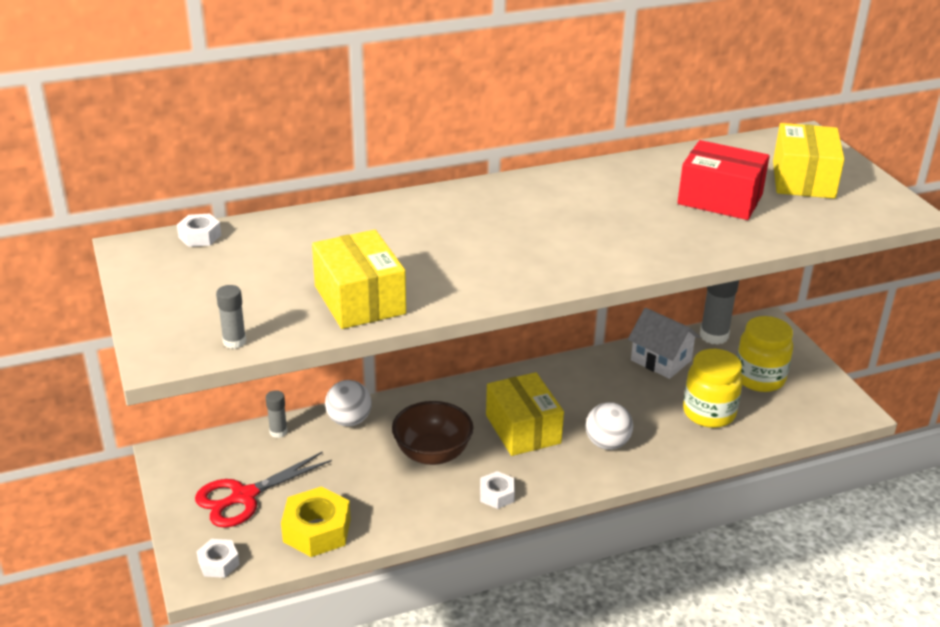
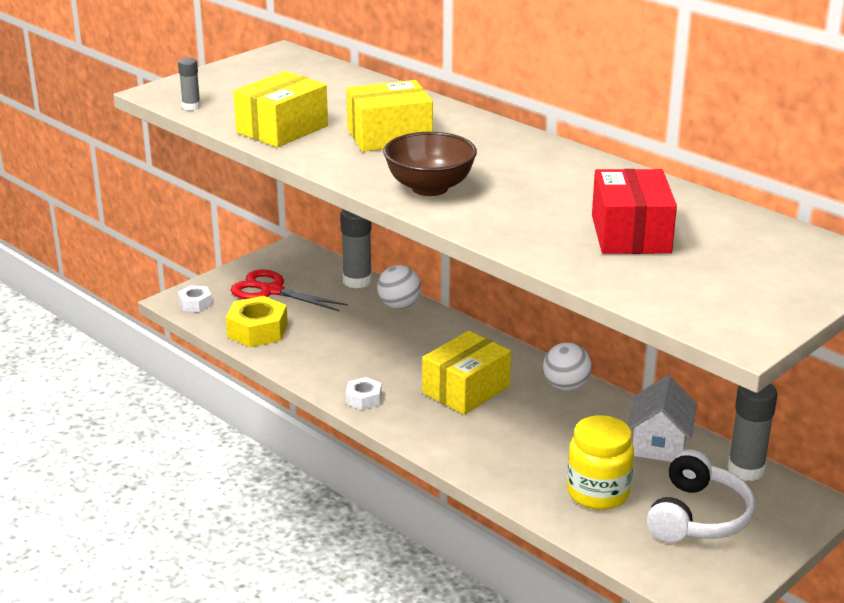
camera: 65 degrees right, 5 degrees down
white nut [177,214,221,247] -> none
grey glue stick [266,390,287,438] -> grey glue stick [340,209,372,288], size x1.83
brown bowl [392,401,473,465] -> brown bowl moved to [383,132,477,196]
white ball [586,402,633,450] -> white ball moved to [543,342,592,391]
yellow jar [737,316,793,392] -> white headphones [646,449,755,543]
yellow box [773,123,845,199] -> yellow box moved to [346,80,433,152]

